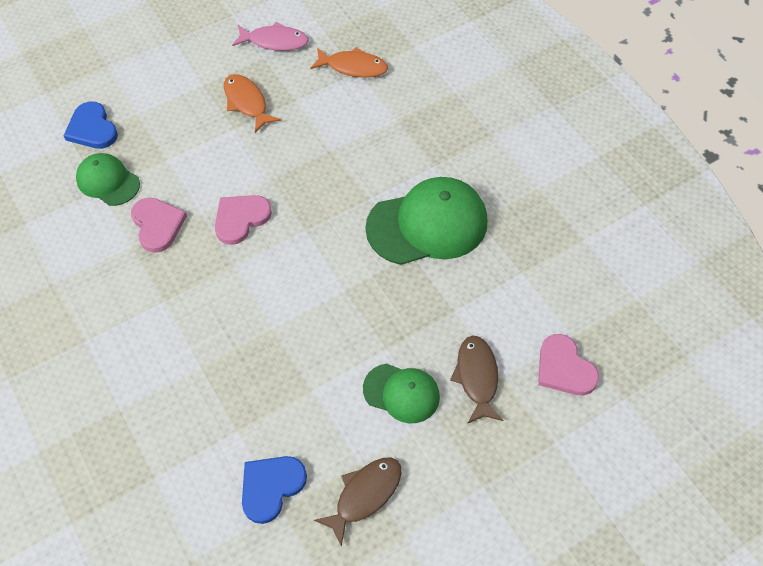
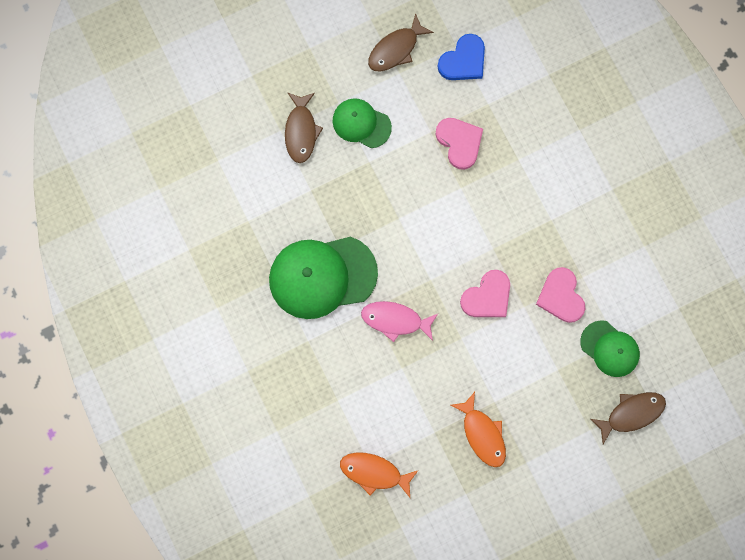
camera: 175 degrees left, 20 degrees up
blue heart [64,102,118,149] -> brown fish [590,392,666,444]
pink fish [232,22,309,51] -> pink fish moved to [361,301,438,342]
pink heart [538,334,599,395] -> pink heart moved to [435,118,483,170]

